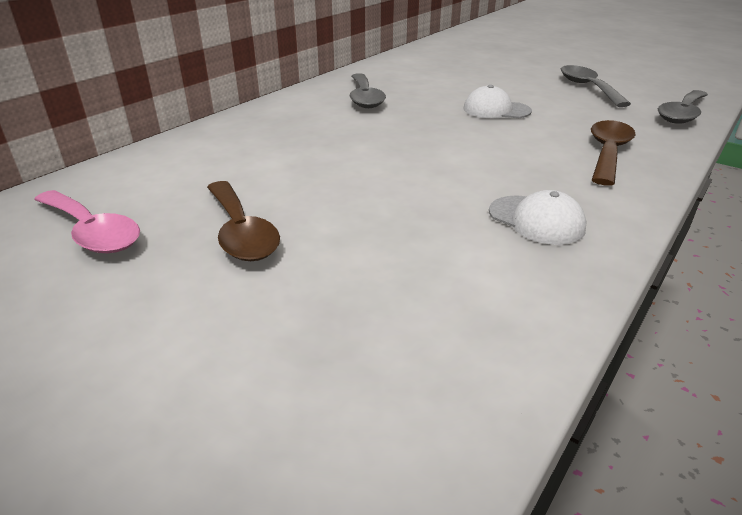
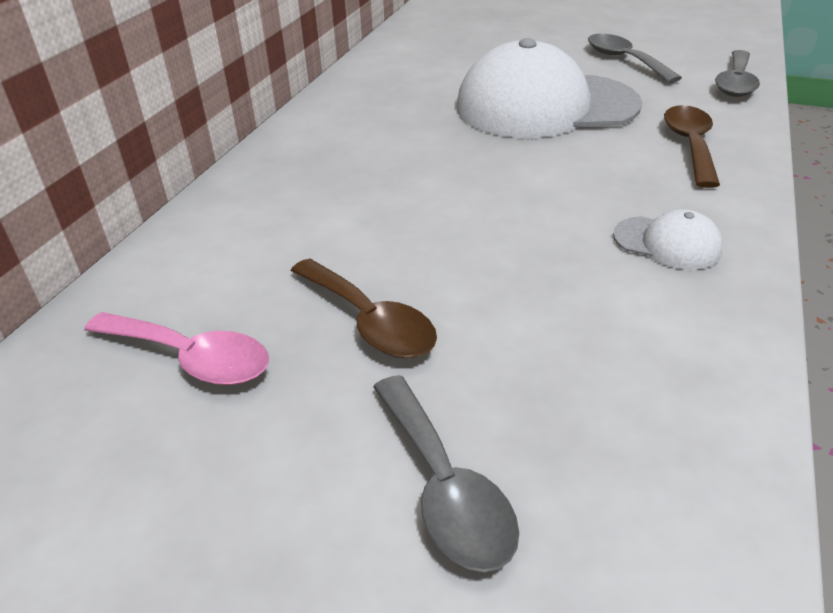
camera: 15 degrees left, 5 degrees up
grey spoon [350,73,386,108] -> grey spoon moved to [373,375,519,572]
white cap [464,85,532,118] -> white cap [457,38,642,138], size x2.36

